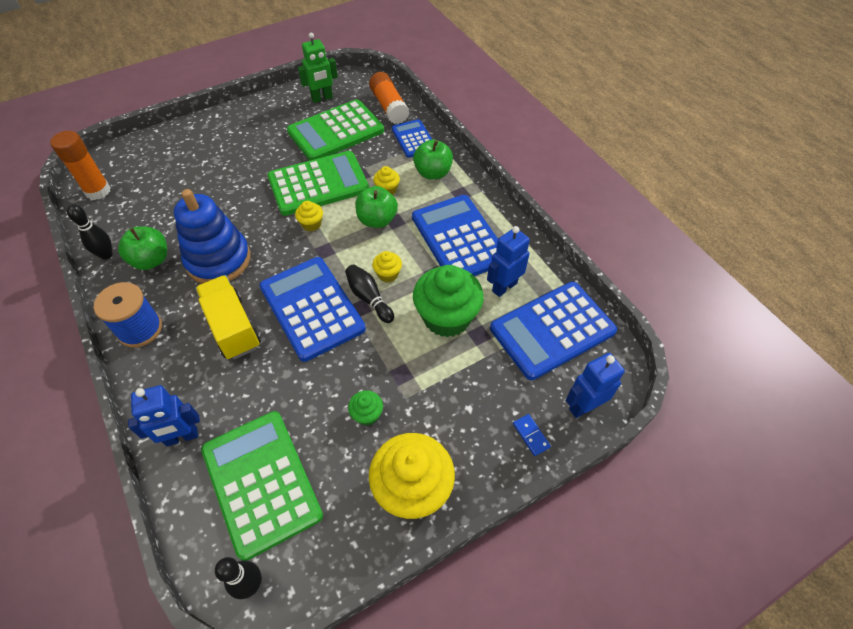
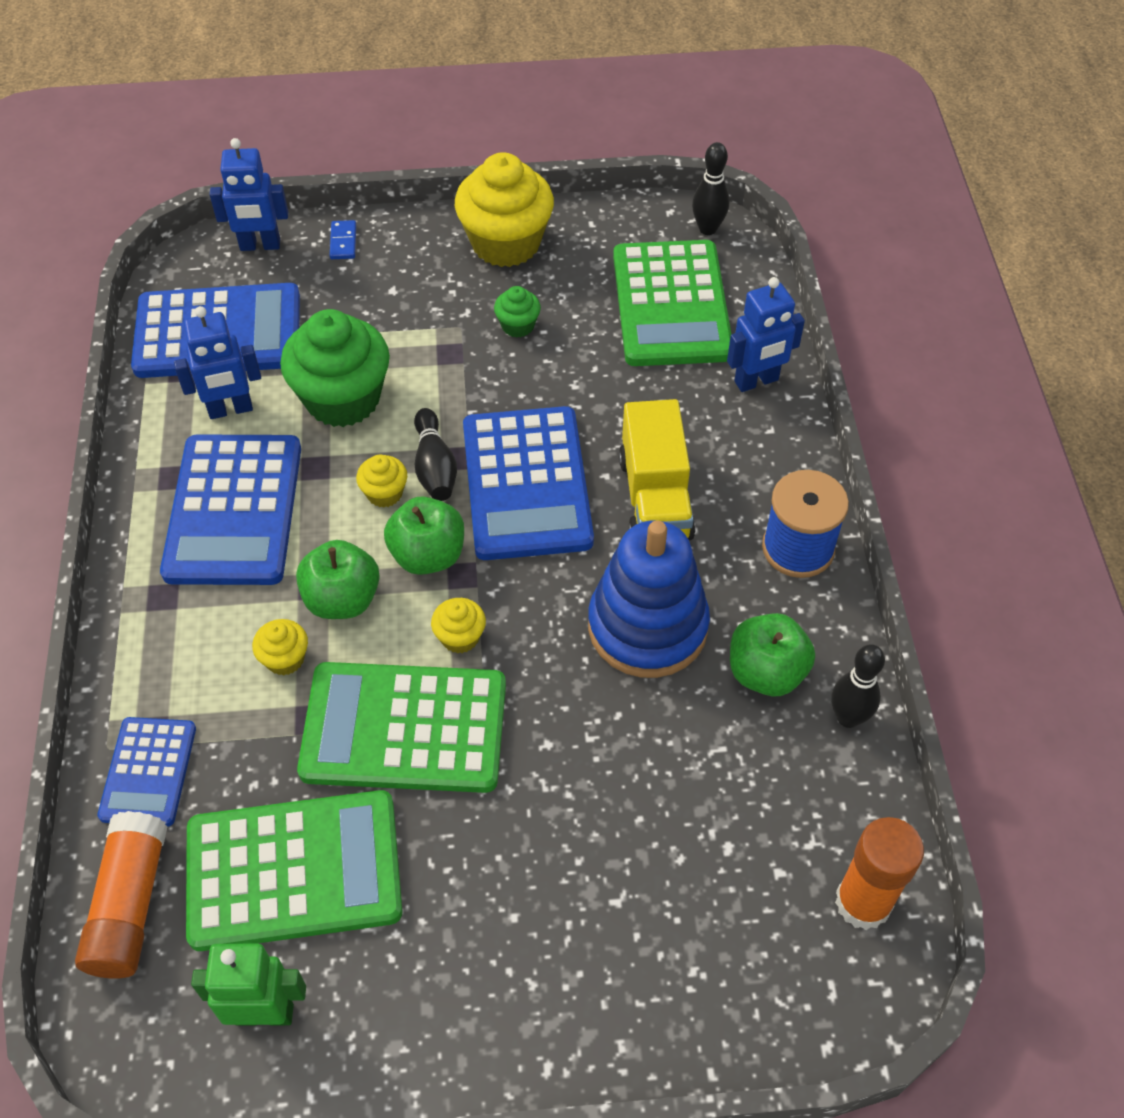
camera: 155 degrees left, 0 degrees up
blue robot [128,385,200,446] -> blue robot turned 150 degrees clockwise [727,277,805,392]
green apple [413,139,453,179] -> green apple moved to [384,496,464,575]

